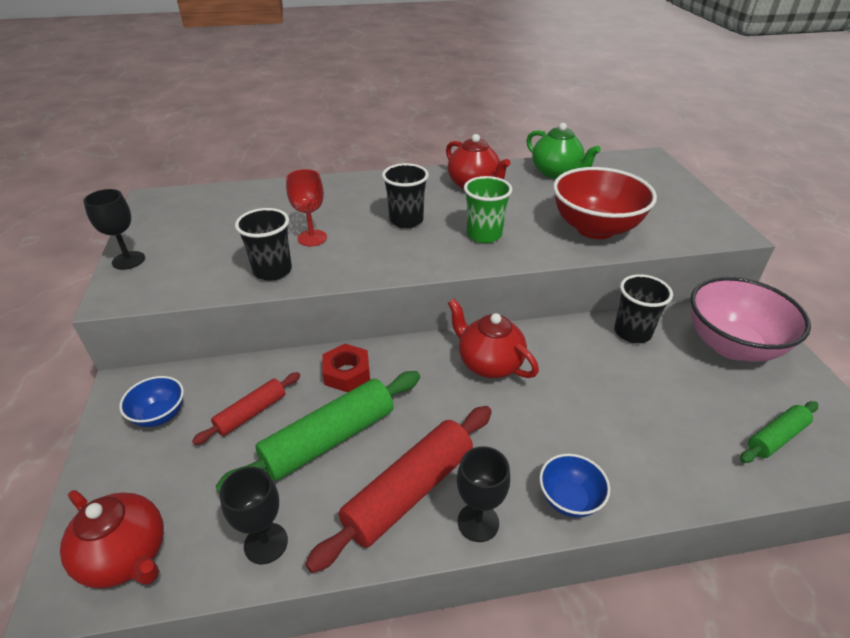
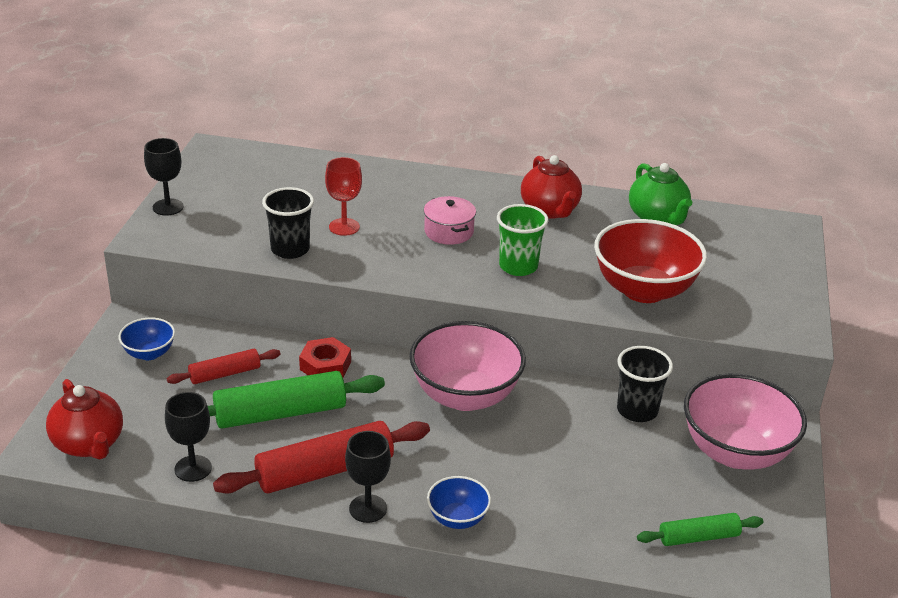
camera: 20 degrees right, 5 degrees down
black cup [382,163,429,228] -> pink pot [424,196,476,245]
red teapot [448,299,539,378] -> pink bowl [409,321,526,411]

